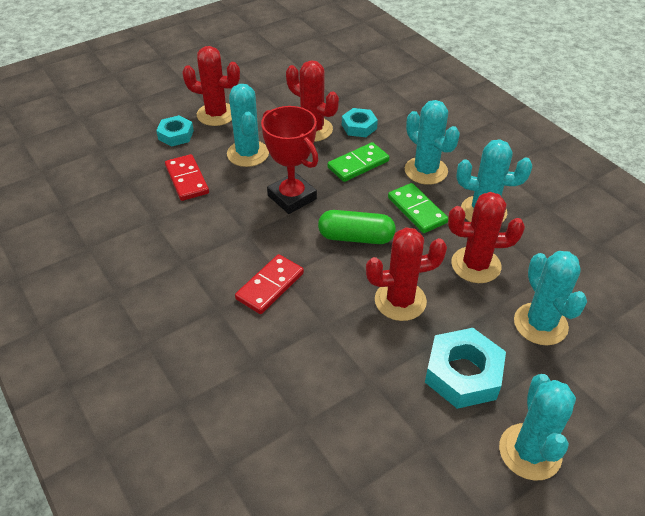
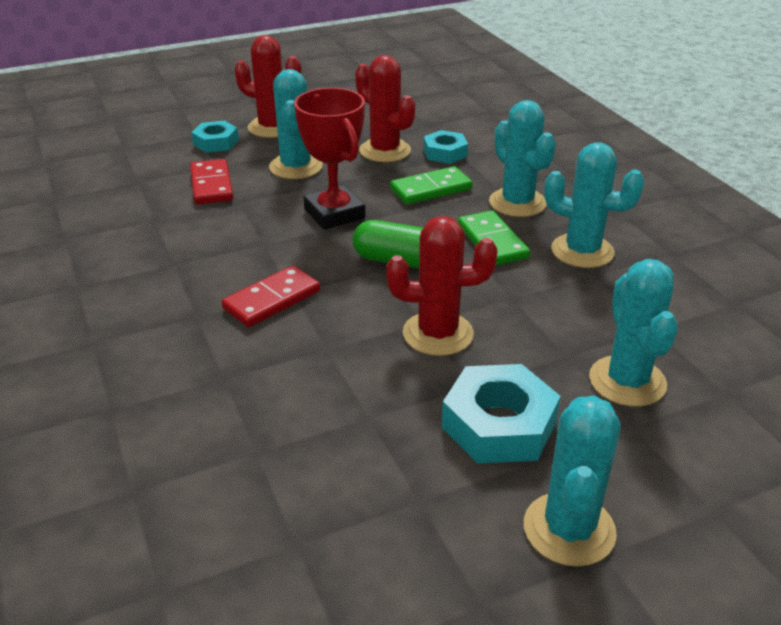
camera: 10 degrees right, 10 degrees down
red cactus [448,192,525,283] -> none

